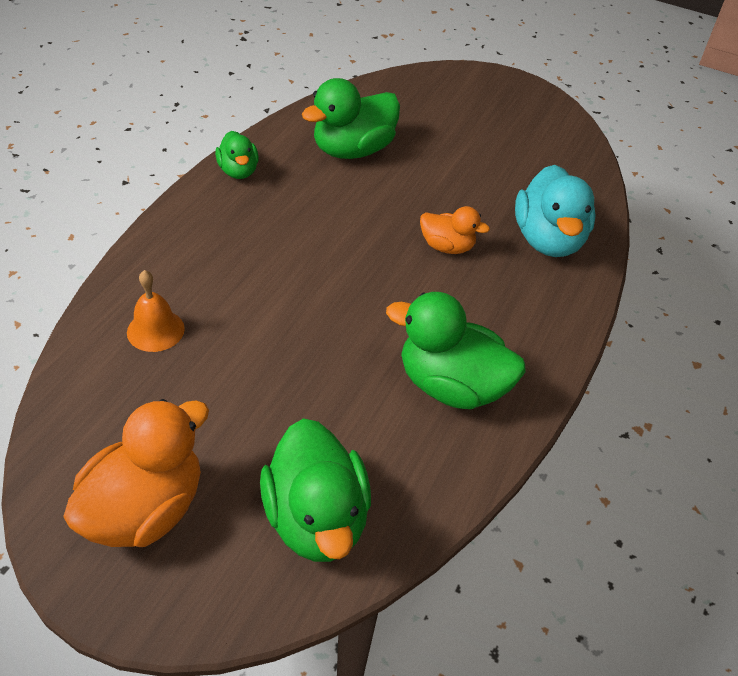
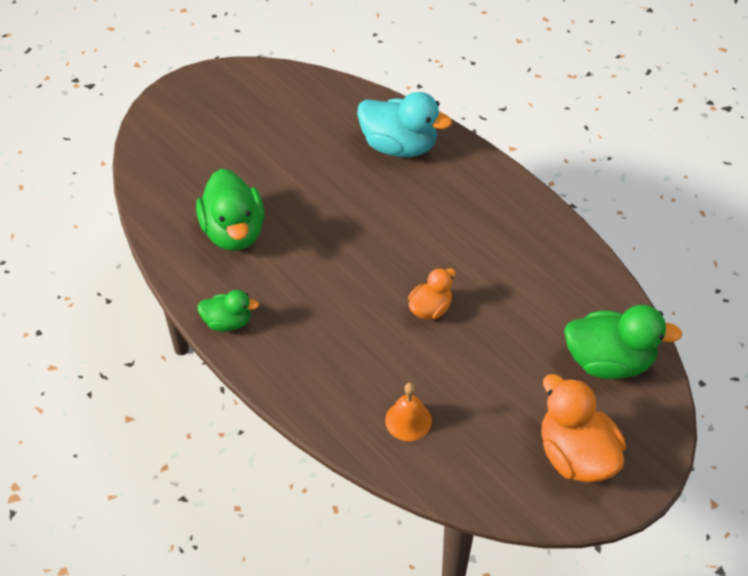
camera: 65 degrees left, 5 degrees up
green duck [386,292,526,409] -> none
orange duck [420,206,490,254] -> orange duck moved to [408,268,456,320]

